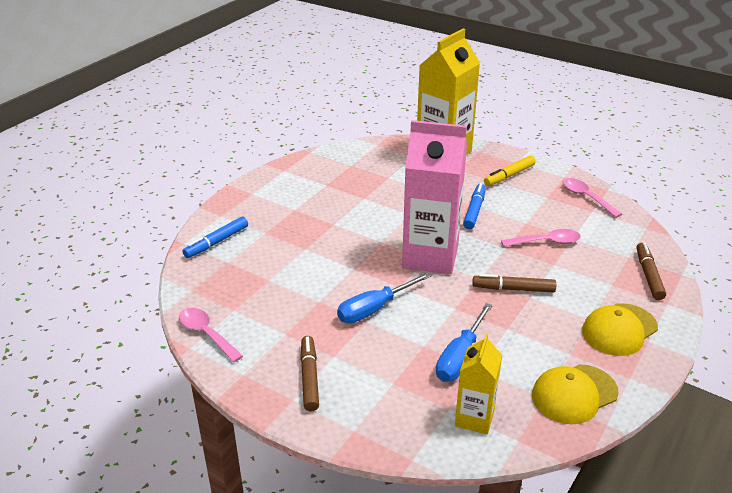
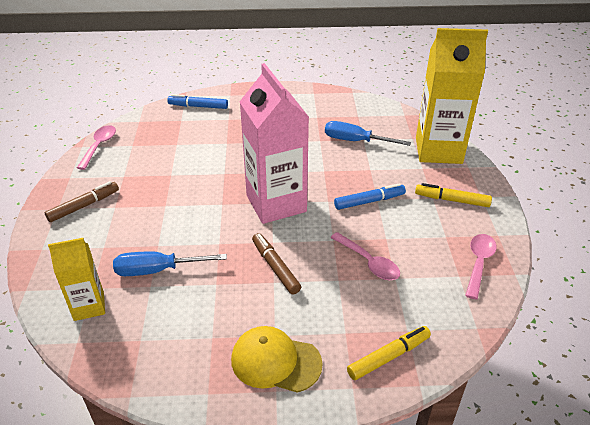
camera: 55 degrees right, 5 degrees up
blue screwdriver [337,273,431,323] -> blue screwdriver moved to [325,121,411,146]
yellow cap [532,364,619,424] -> none
brown marker [636,243,666,300] -> yellow marker [347,326,431,380]

